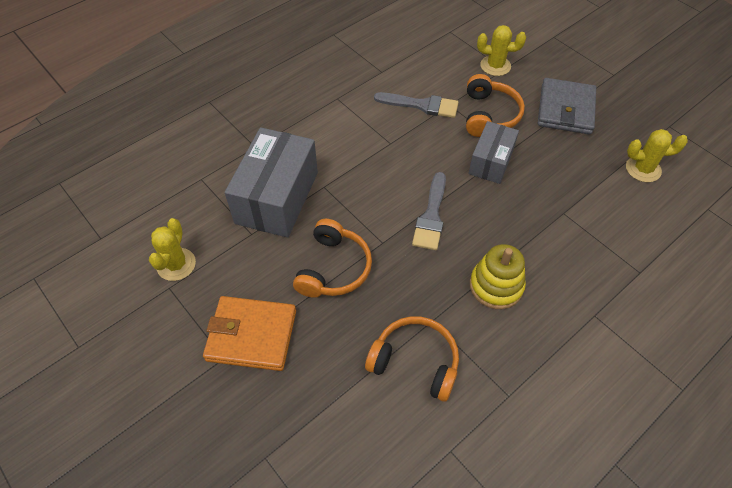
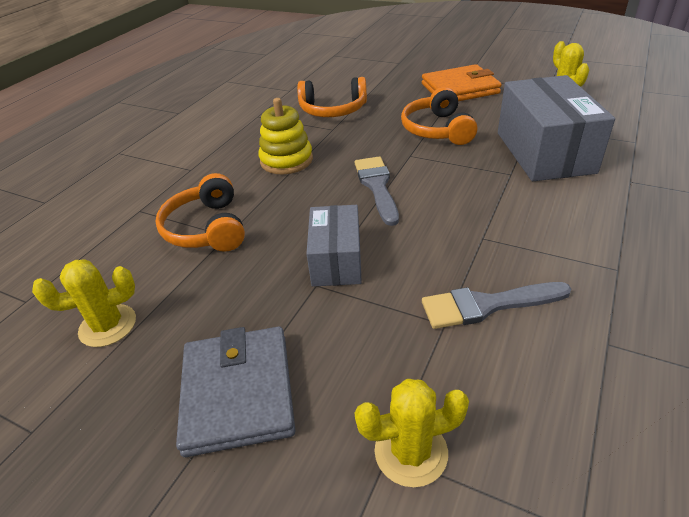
camera: 160 degrees right, 15 degrees down
orange headphones [466,74,525,137] -> orange headphones moved to [155,173,245,252]

